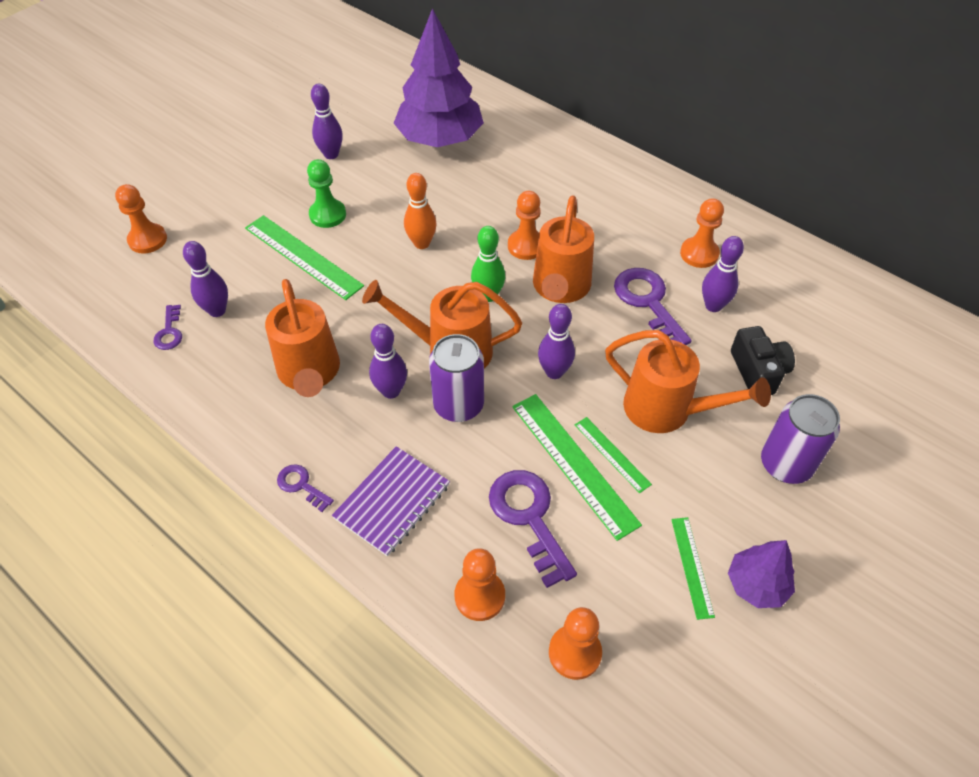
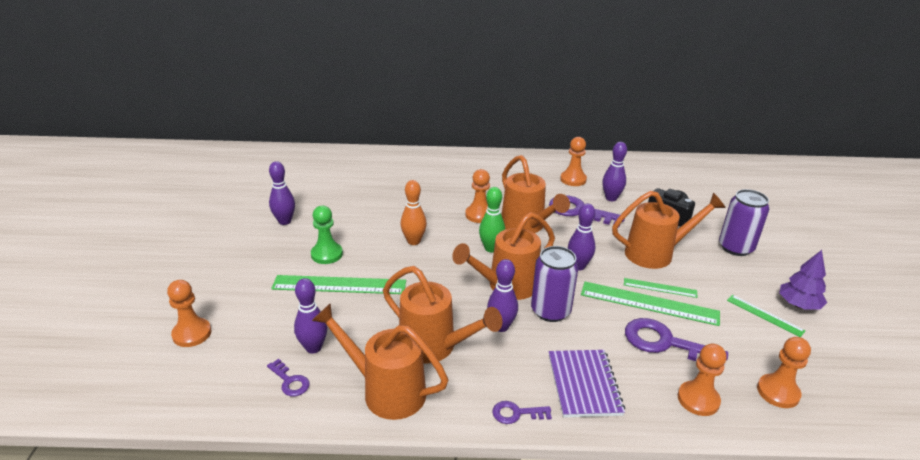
camera: 40 degrees left, 20 degrees down
purple tree [394,8,484,147] -> none
none -> orange watering can [312,303,448,420]

